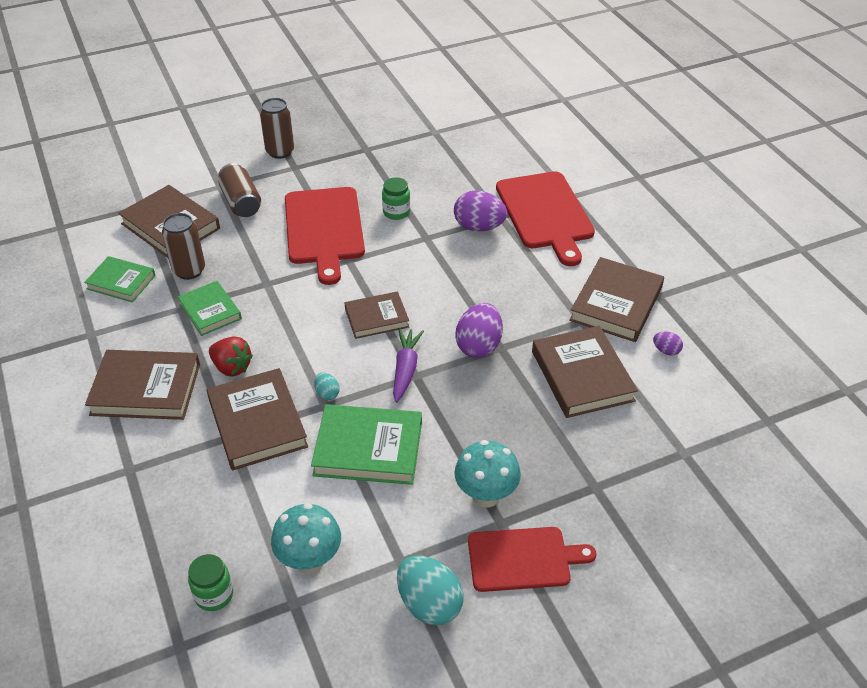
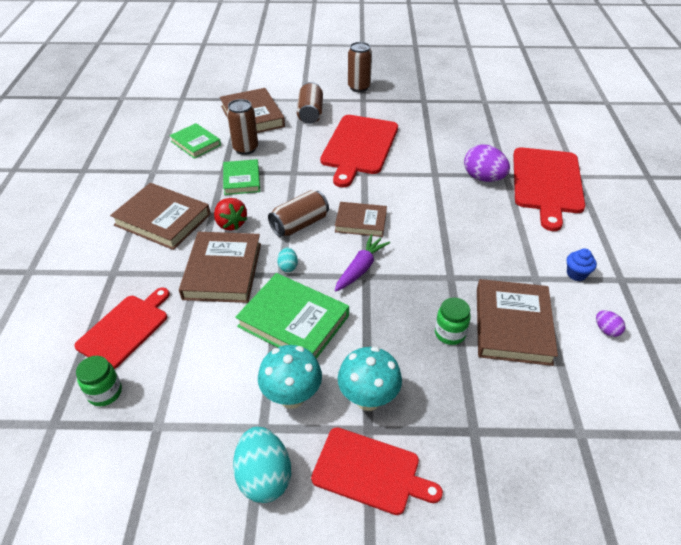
camera: 25 degrees right, 0 degrees up
turquoise mushroom [271,503,341,574] -> turquoise mushroom moved to [258,345,322,409]
green jar [382,177,410,220] -> green jar moved to [435,298,471,345]
purple egg [455,303,503,358] -> none
brown book [569,257,664,342] -> blue cupcake [567,249,597,281]
none -> red cutting board [74,288,170,369]
none -> brown can [268,190,329,237]

